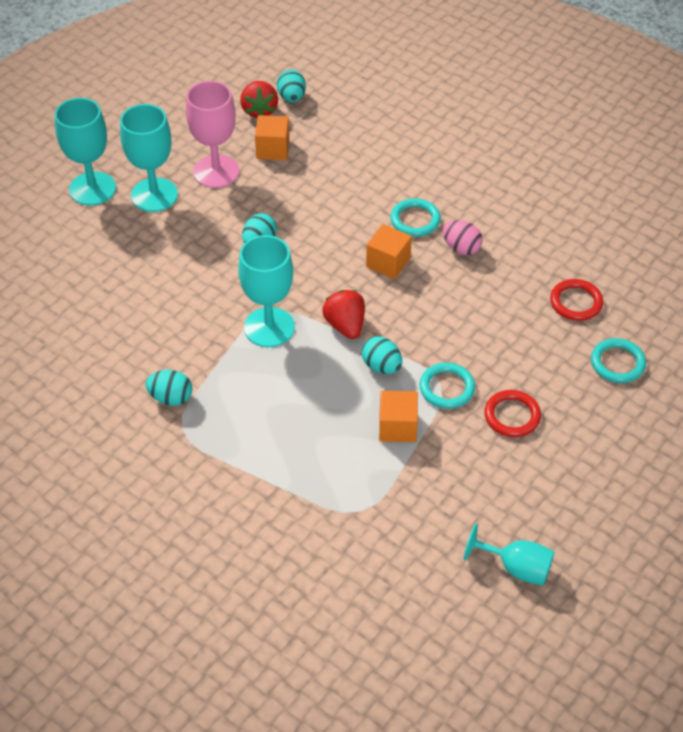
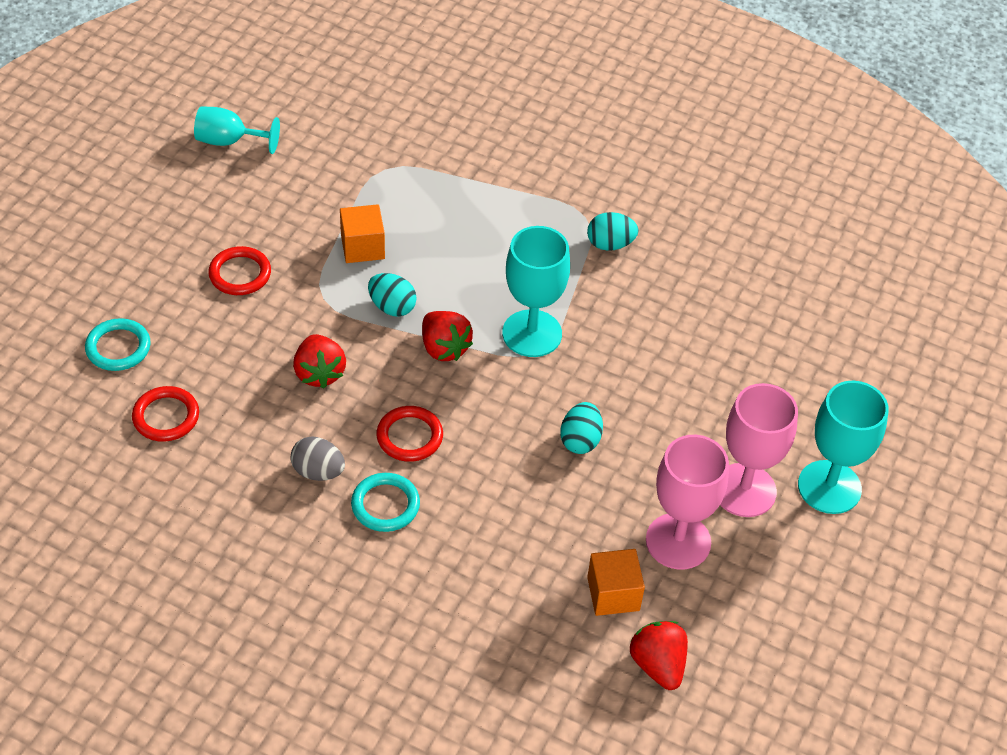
camera: 165 degrees right, 0 degrees up
turquoise goblet [120,104,178,212] -> pink goblet [720,383,798,517]
turquoise egg [277,69,306,102] -> none
orange cube [366,224,412,279] -> red ring [376,406,443,462]
turquoise ring [419,363,475,409] -> none
pink egg [443,220,483,255] -> grey egg [291,436,345,481]
none -> red strawberry [293,334,346,389]

